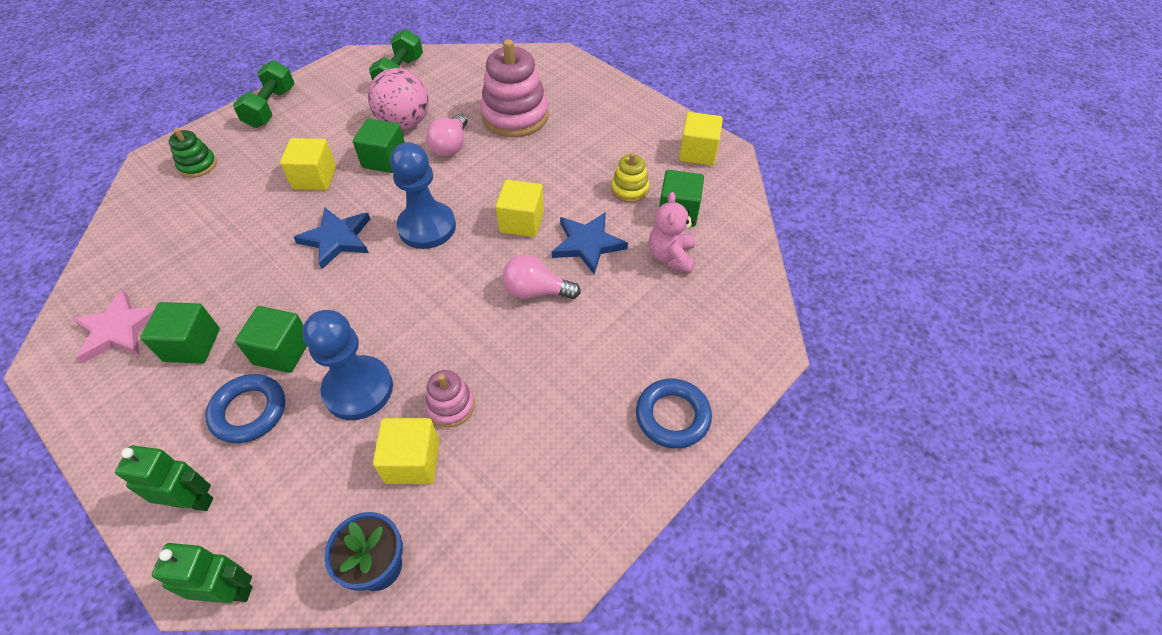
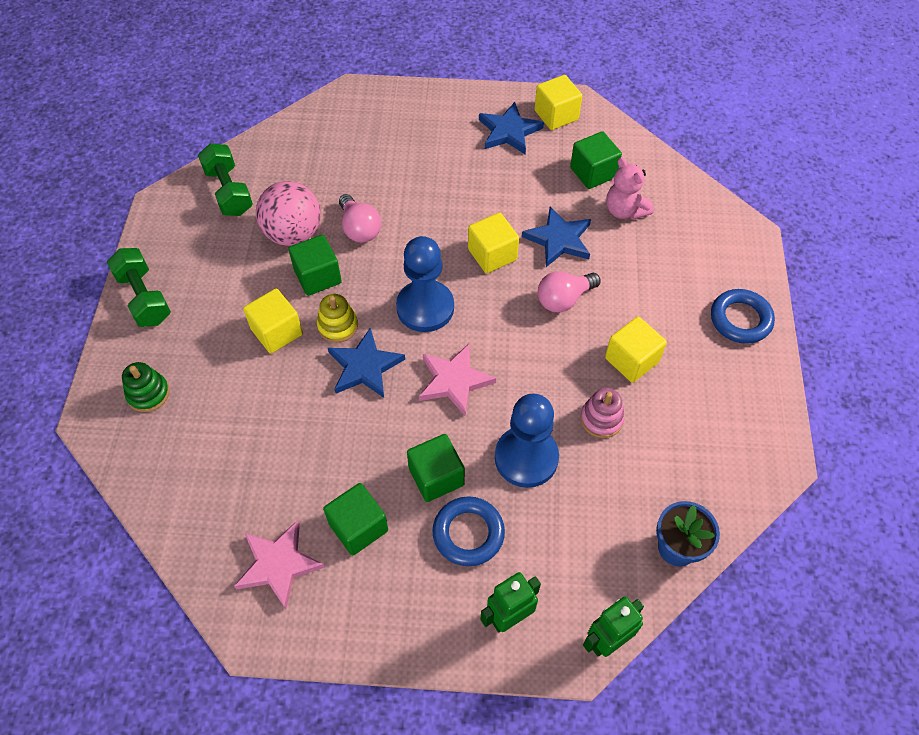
camera: 40 degrees left, 5 degrees up
yellow cube [373,418,439,484] -> yellow cube moved to [605,316,667,383]
pink stacking toy [480,39,549,137] -> none
yellow stacking toy [611,152,649,203] -> yellow stacking toy moved to [317,294,358,343]
none -> pink star [419,344,496,416]
none -> blue star [479,102,544,154]

